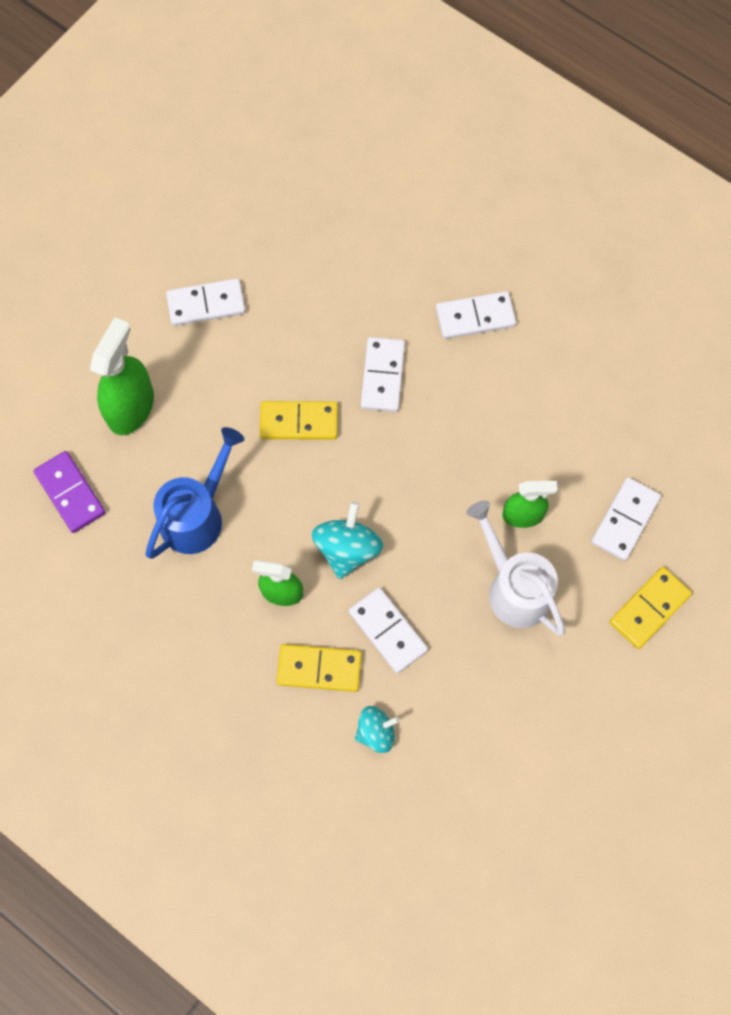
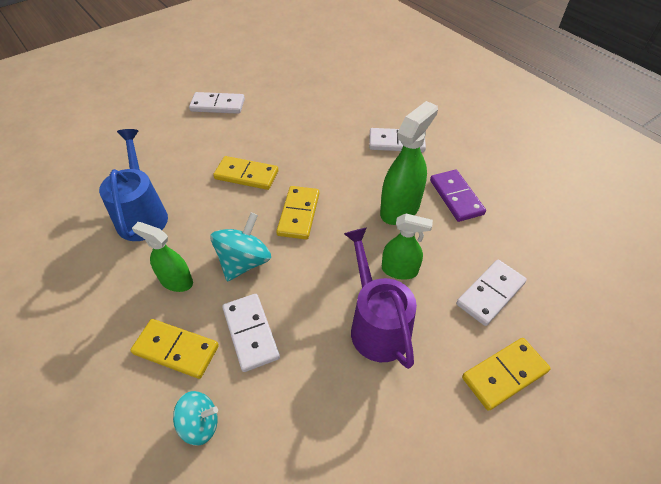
camera: 15 degrees right, 20 degrees down
purple domino [34,451,106,533] -> purple domino moved to [430,170,486,222]
green spray bottle [90,317,154,435] -> green spray bottle moved to [380,101,438,225]
blue watering can [146,427,245,559] -> blue watering can turned 60 degrees counterclockwise [99,129,168,241]
white domino [361,337,405,412] -> none
white watering can [466,501,565,636] -> purple watering can [344,228,417,369]
none -> yellow domino [276,186,319,239]

